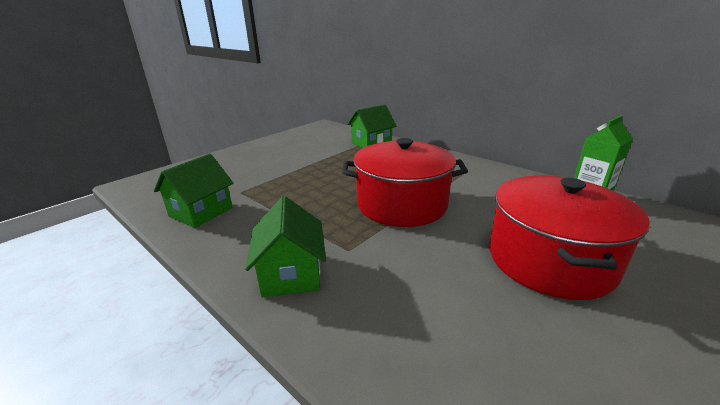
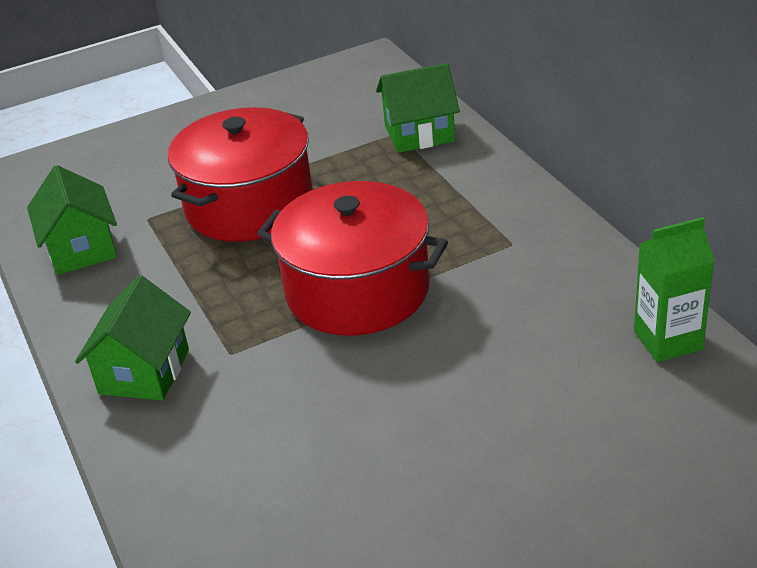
camera: 25 degrees right, 10 degrees up
green house [154,154,233,228] -> green house turned 75 degrees counterclockwise [27,165,117,275]
red pot [489,175,650,300] -> red pot moved to [168,107,313,242]

